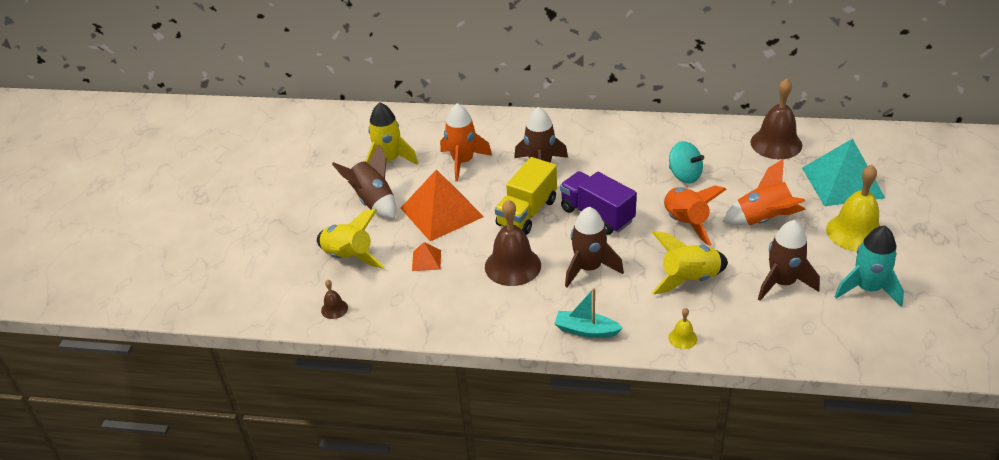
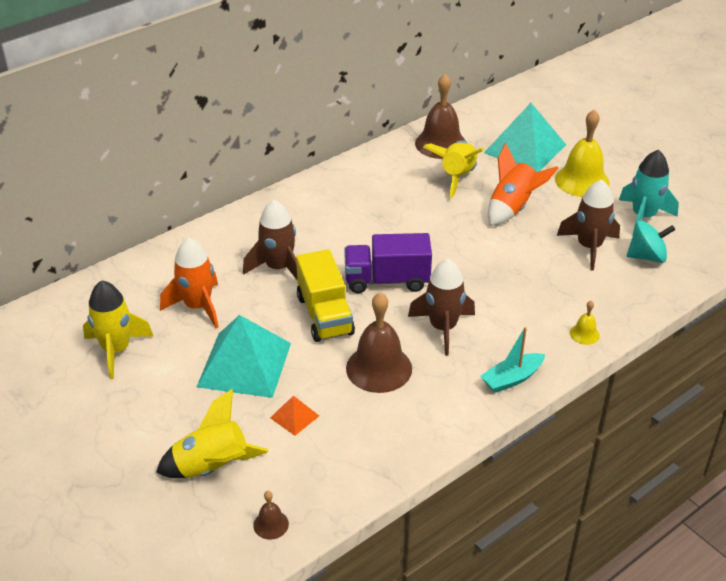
camera: 50 degrees left, 0 degrees up
brown rocket [332,144,396,219] -> none
orange pyramid [401,170,484,241] -> turquoise pyramid [197,315,291,398]
yellow rocket [652,231,728,295] -> yellow rocket moved to [424,140,484,198]
orange rocket [664,186,727,246] -> none
turquoise spinning top [669,141,704,183] -> turquoise spinning top moved to [627,221,676,263]

